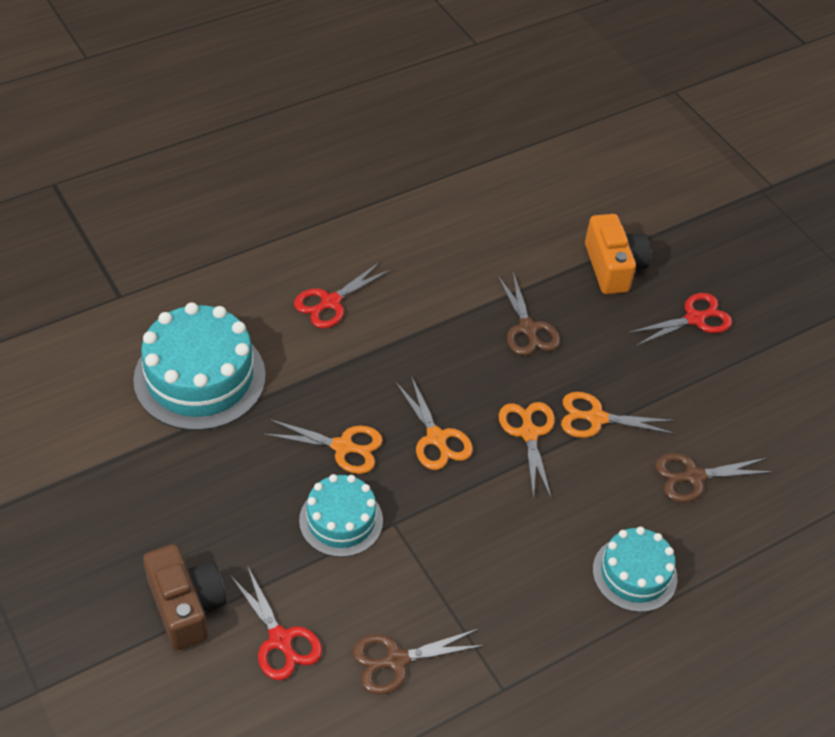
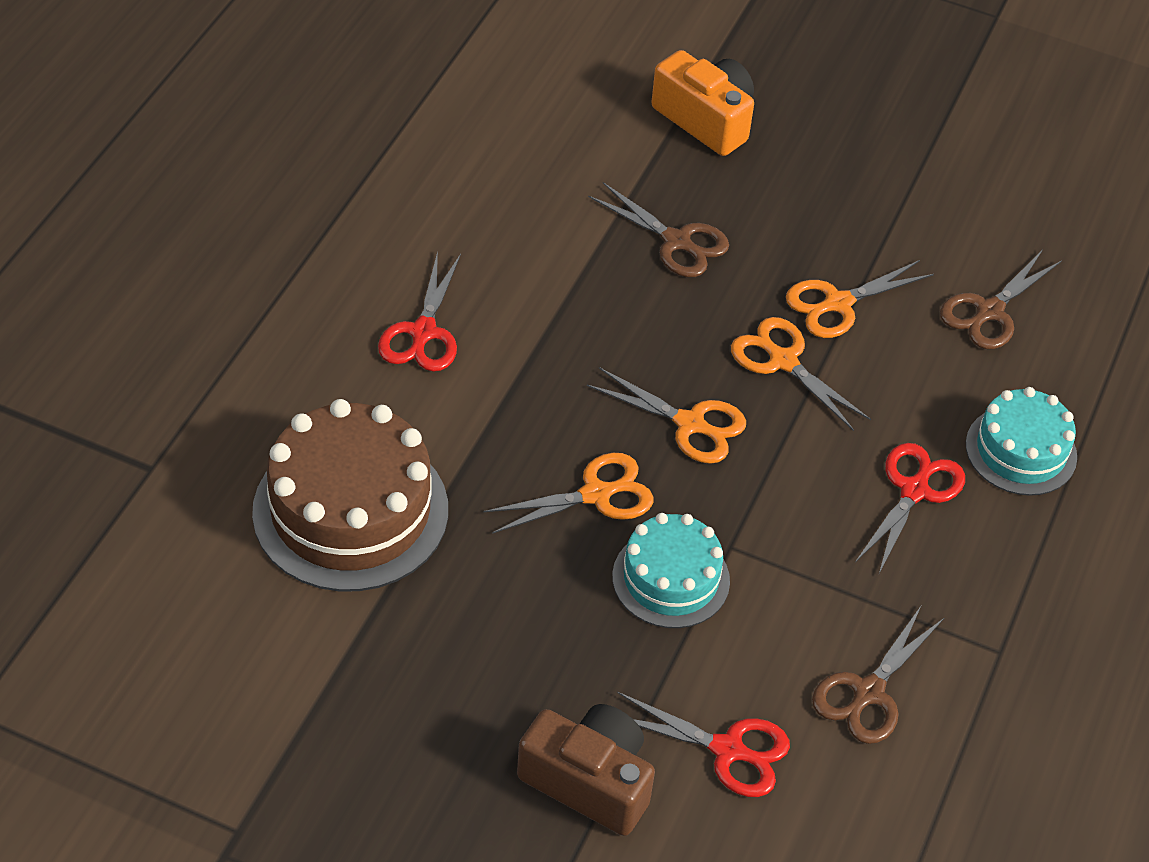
camera: 35 degrees left, 0 degrees up
turquoise cake [133,302,266,431] -> brown cake [252,399,448,591]
red scissors [628,293,732,345] -> red scissors moved to [856,443,965,573]

